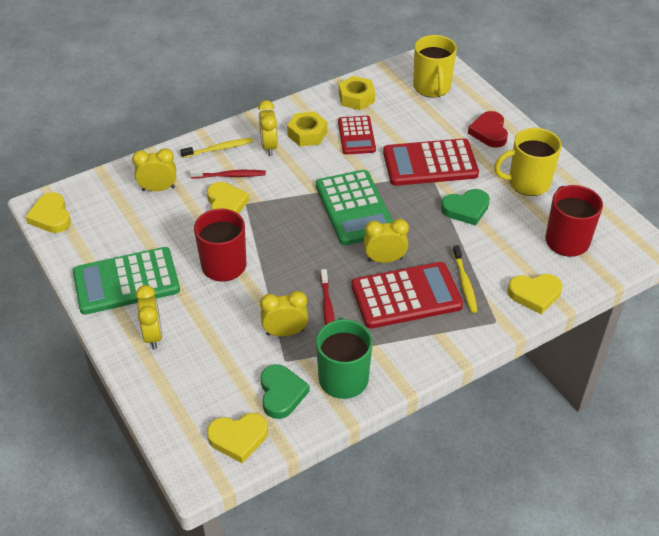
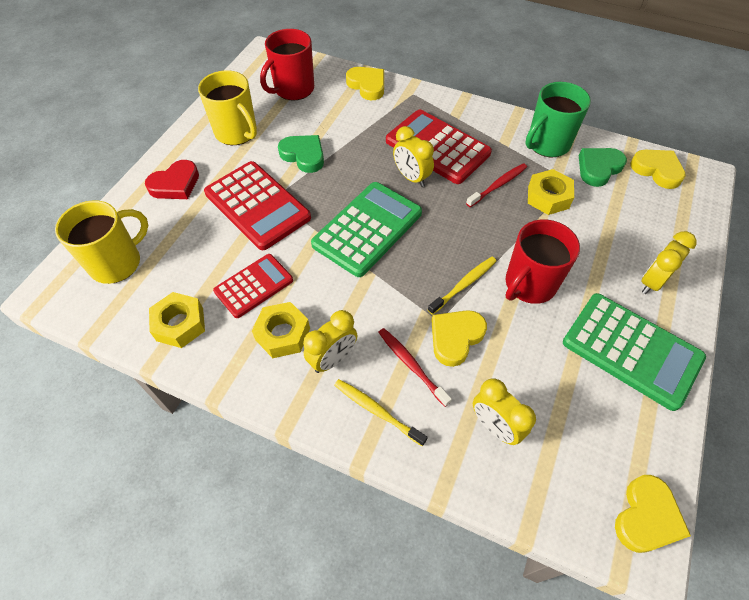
camera: 125 degrees left, 10 degrees up
yellow clock [260,291,308,336] -> yellow nut [528,169,574,215]
yellow toothbrush [453,245,478,313] -> yellow toothbrush moved to [428,257,496,315]

